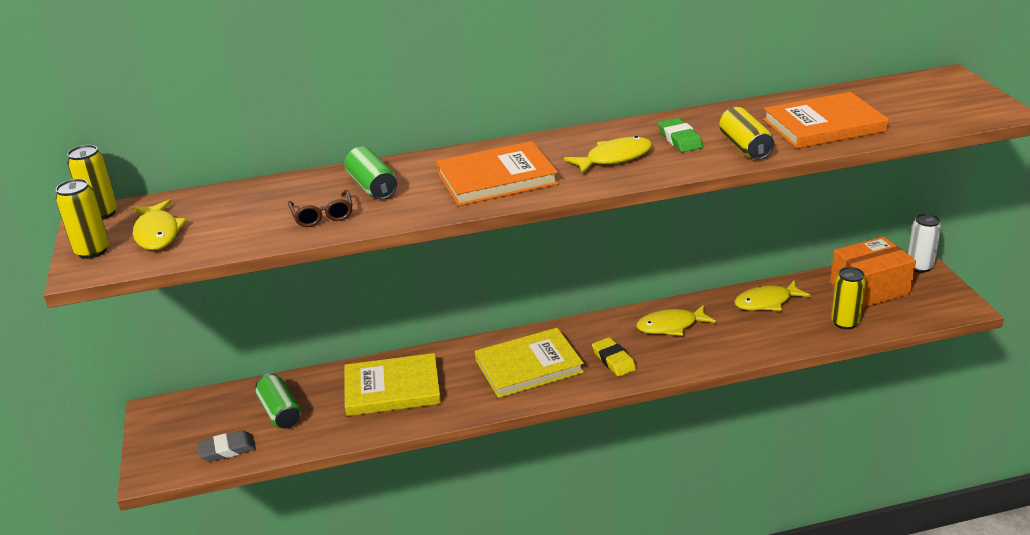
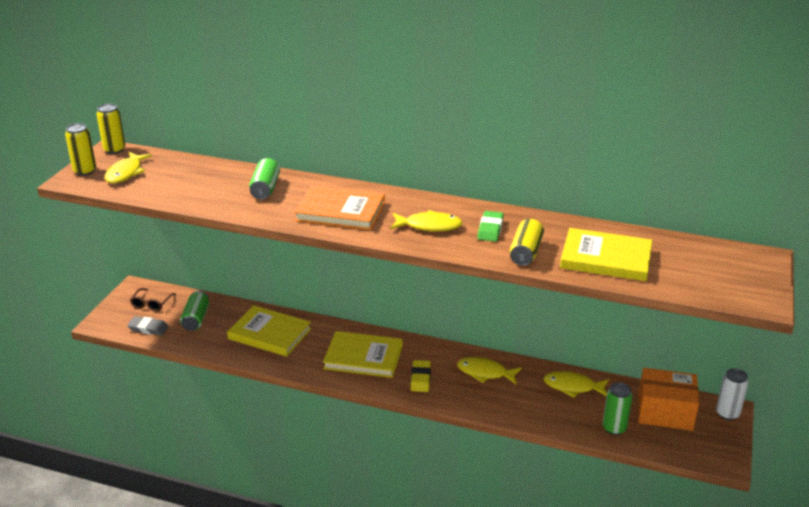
camera: 30 degrees right, 0 degrees up
brown glasses [288,190,353,227] -> brown glasses moved to [130,288,176,311]
orange book [763,92,889,149] -> yellow book [560,228,652,281]
yellow can [831,267,866,329] -> green can [603,382,633,435]

